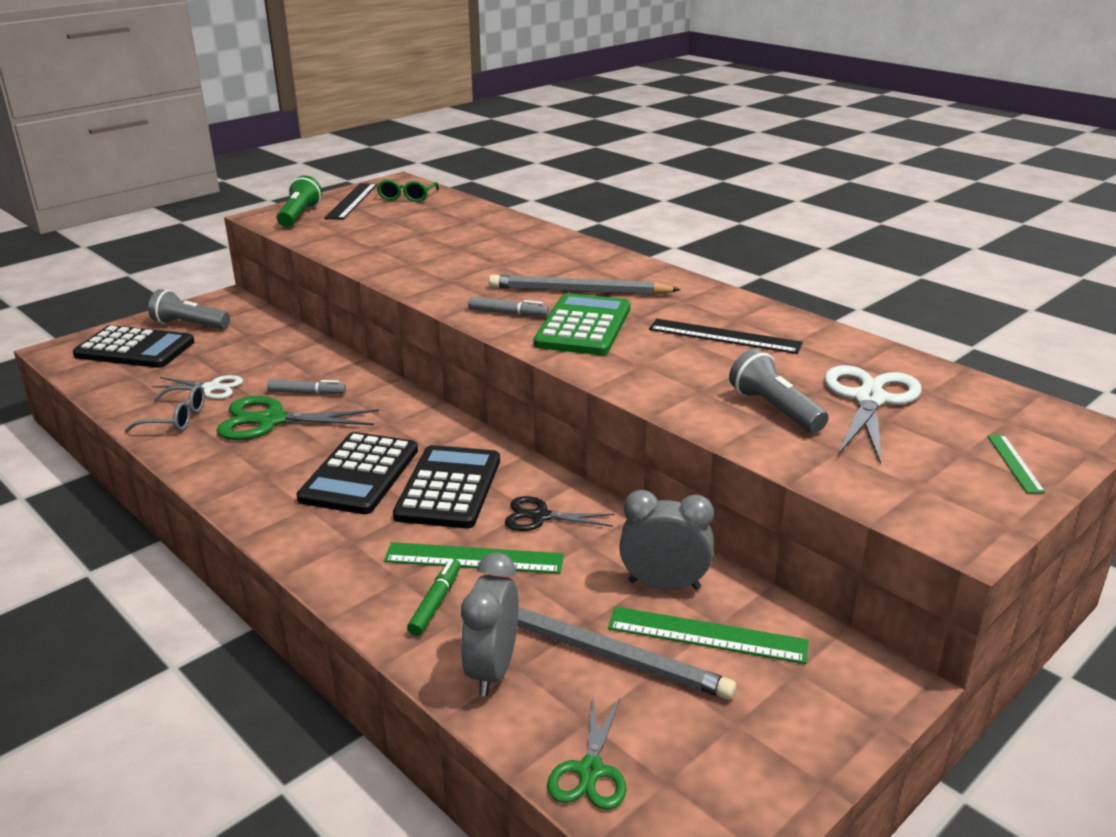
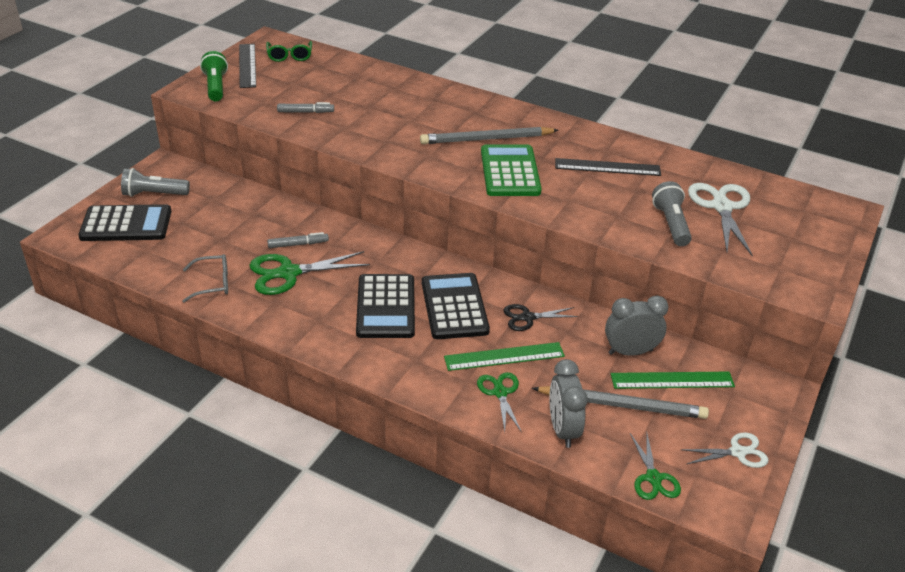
camera: 20 degrees left, 10 degrees up
white scissors [151,375,243,399] -> white scissors moved to [681,432,768,468]
green marker [407,559,461,636] -> green scissors [477,372,522,433]
grey marker [468,297,549,316] -> grey marker moved to [277,102,334,113]
grey flashlight [729,349,829,433] -> grey flashlight turned 45 degrees clockwise [652,181,692,246]
green ruler [987,435,1045,493] -> none

